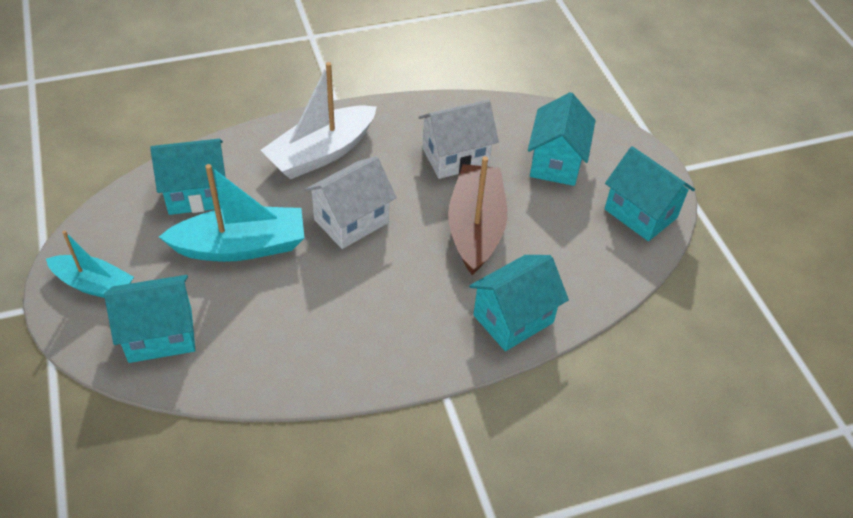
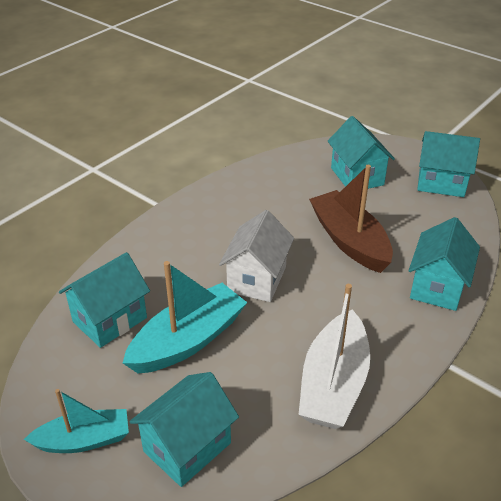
camera: 30 degrees left, 10 degrees down
white boat [261,62,377,179] -> white boat moved to [298,284,370,429]
white house [418,100,499,179] -> none

